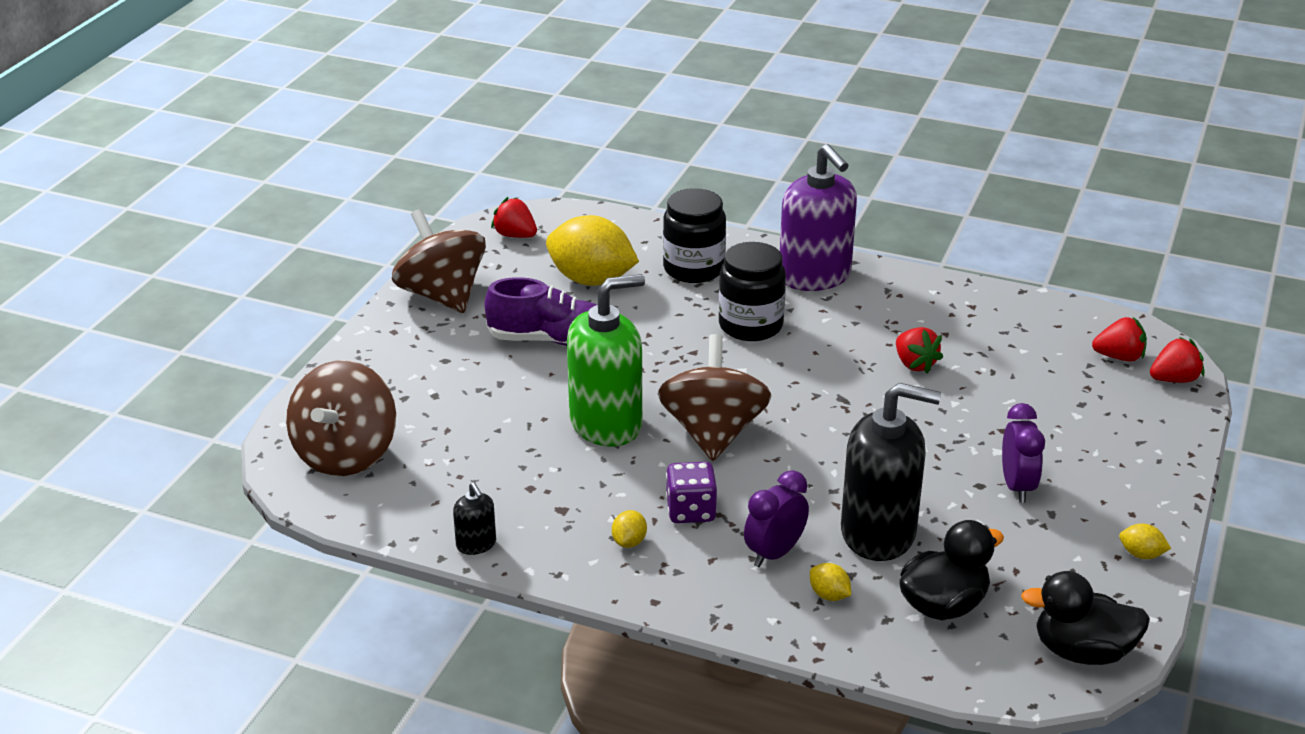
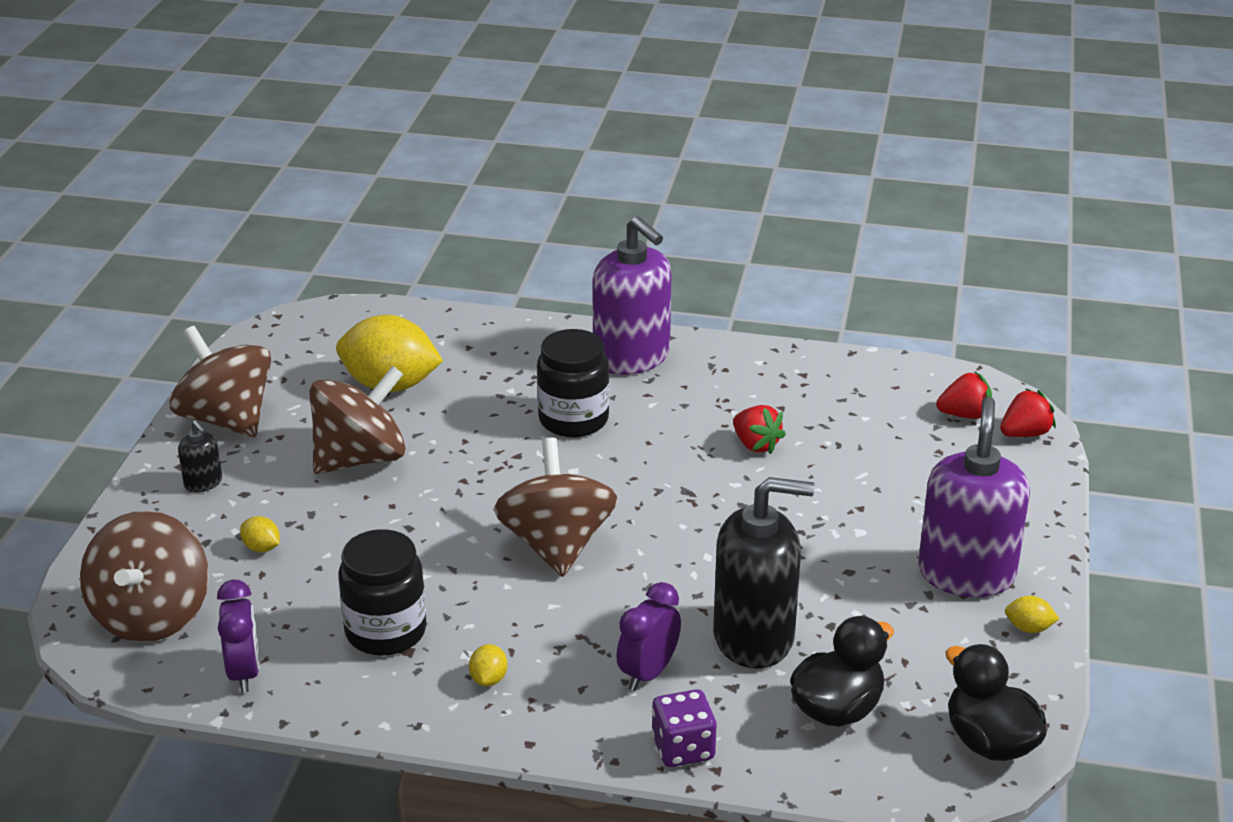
camera: 10 degrees left, 0 degrees up
black soap dispenser [453,482,496,555] -> black soap dispenser moved to [178,420,222,492]
purple shoe [484,277,597,346] -> brown spinning top [309,366,406,474]
red strawberry [491,197,537,238] -> none
green soap dispenser [567,274,645,447] -> none
black jar [663,188,726,283] -> black jar moved to [338,529,427,656]
purple dice [666,462,717,523] -> purple dice moved to [651,689,716,767]
yellow lemon [810,563,851,601] -> yellow lemon moved to [240,516,280,552]
purple clock [1002,403,1045,503] -> purple clock moved to [217,580,259,693]
black duck [1021,571,1150,665] -> black duck turned 60 degrees clockwise [946,644,1047,761]
none -> purple soap dispenser [918,397,1030,597]

